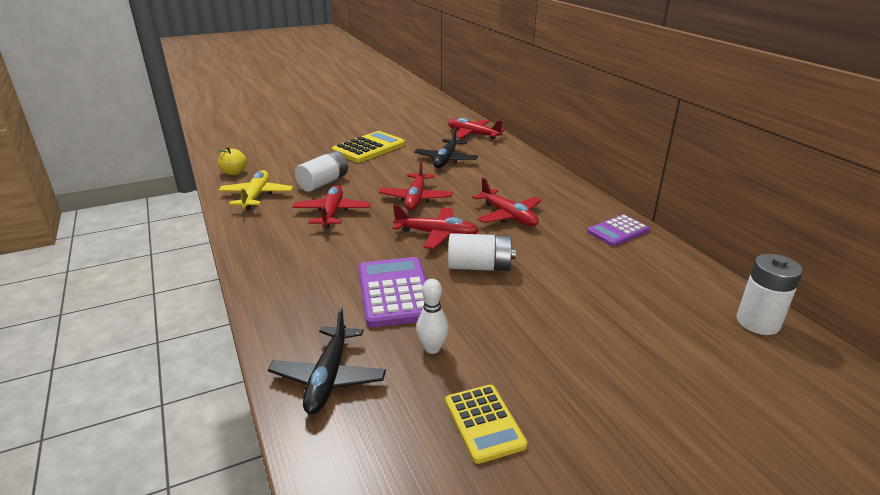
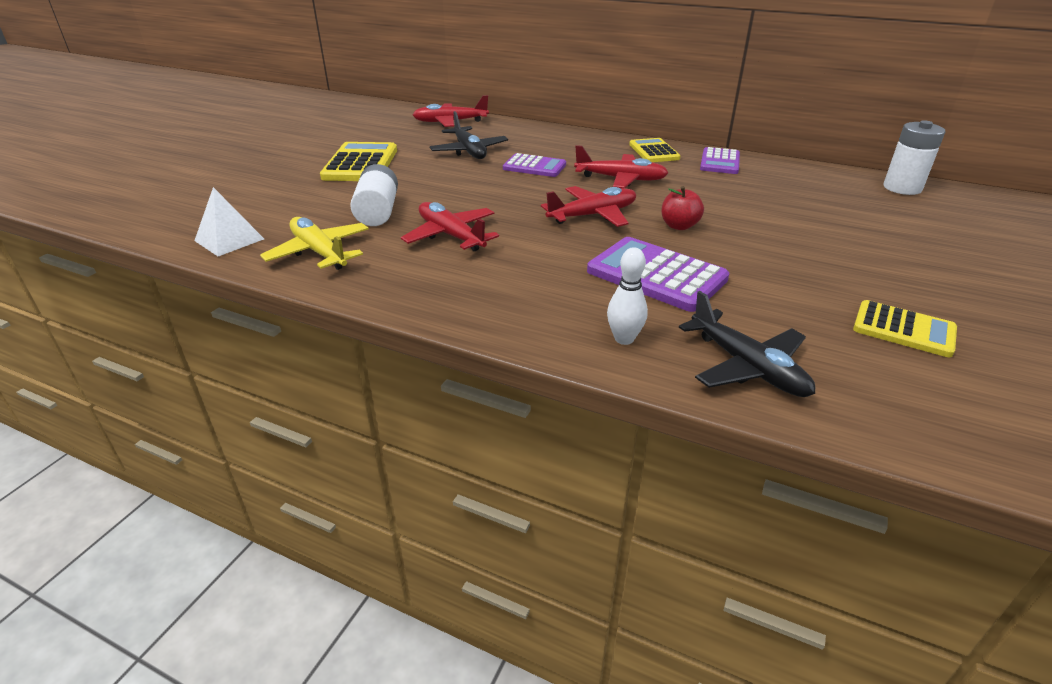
camera: 40 degrees left, 5 degrees up
yellow apple [217,147,247,175] -> white pyramid [194,187,264,256]
red plane [379,160,453,210] -> none
white bowling pin [416,279,449,354] -> white bowling pin moved to [607,247,648,345]
white battery [448,233,516,271] -> red apple [661,186,704,230]
none -> purple calculator [503,153,566,177]
none -> yellow calculator [629,138,681,162]

